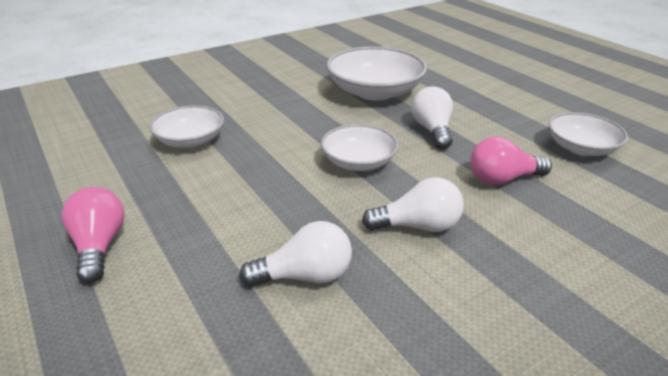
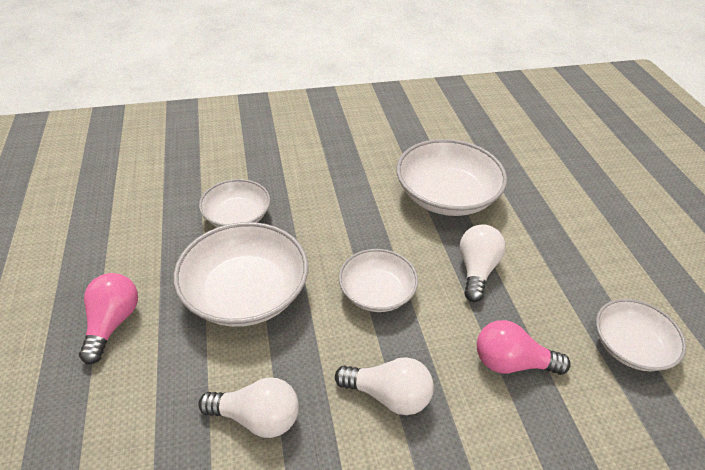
camera: 20 degrees right, 10 degrees up
none -> white bowl [173,222,308,327]

